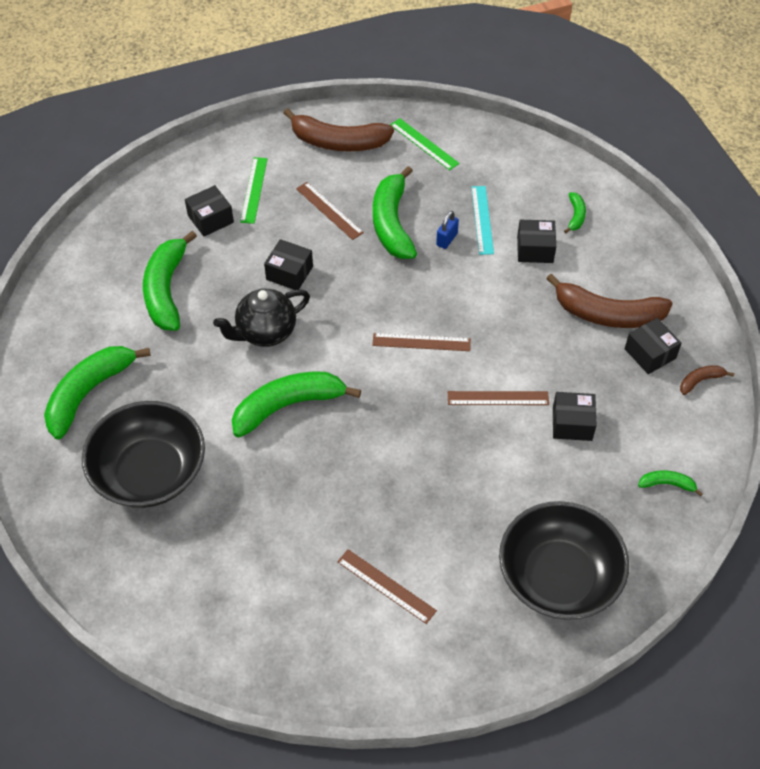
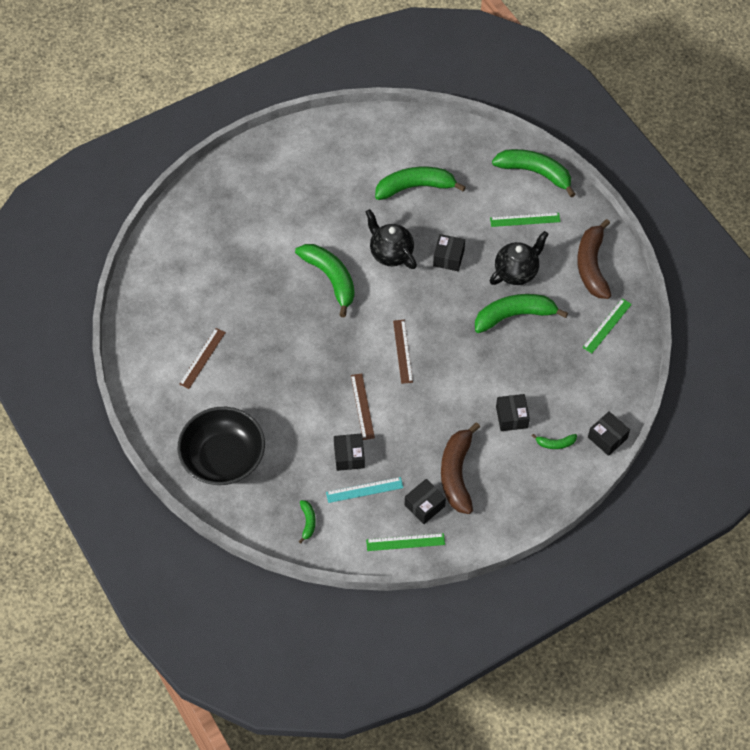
camera: 80 degrees right, 5 degrees up
green banana [44,346,151,440] -> green banana moved to [492,149,576,197]
black bowl [82,401,205,508] -> none
black box [185,185,234,237] -> black box moved to [588,411,630,456]
brown ruler [296,182,364,240] -> black teapot [490,231,549,285]
blue padlock [436,211,459,249] -> none
turquoise ruler [472,186,494,255] -> turquoise ruler moved to [326,477,403,503]
brown banana [680,365,734,395] -> green ruler [366,533,445,551]

